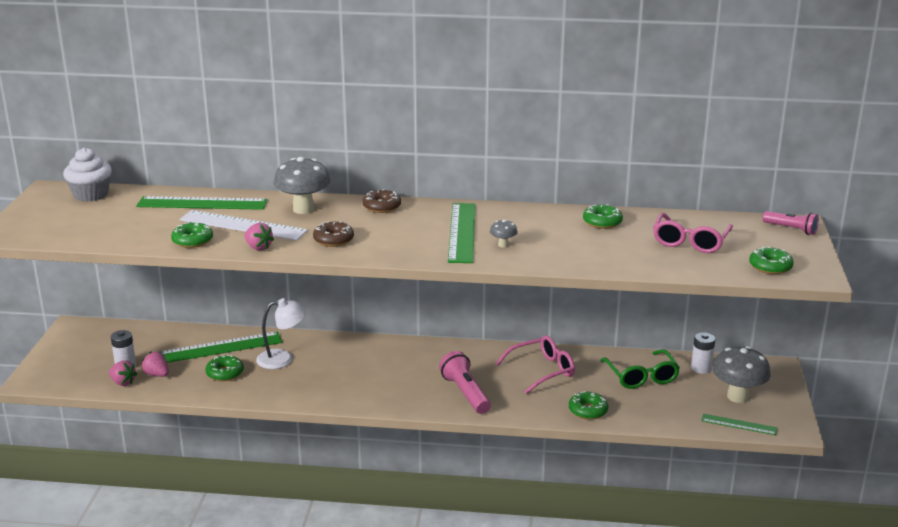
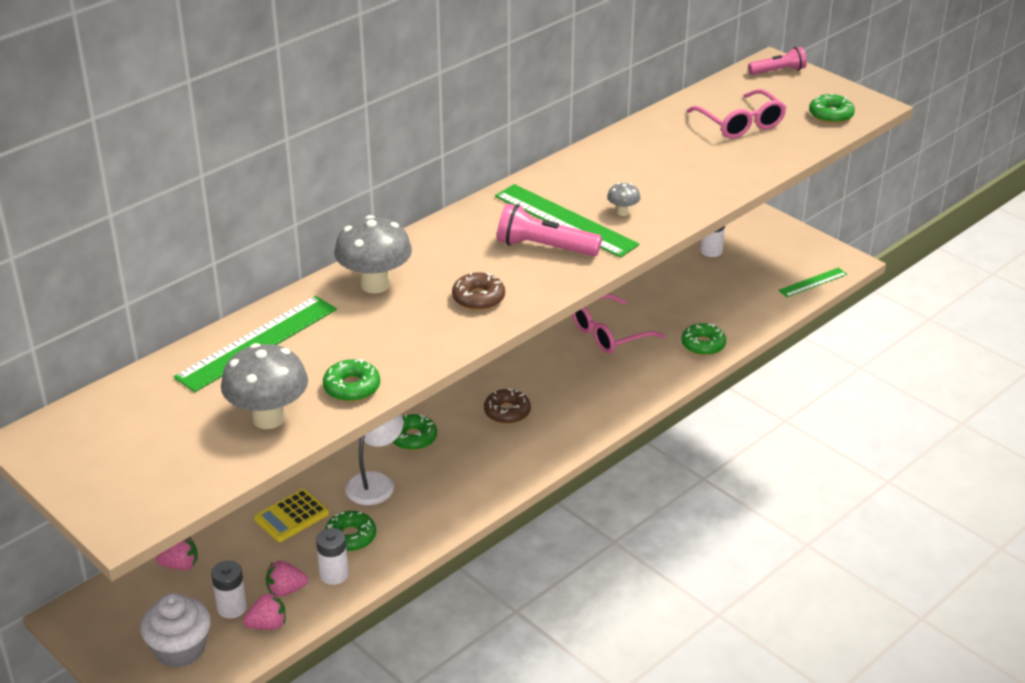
camera: 50 degrees left, 10 degrees up
white cupcake [63,148,112,202] -> white cupcake moved to [140,593,211,668]
green ruler [160,331,282,363] -> yellow calculator [254,489,329,542]
white ruler [179,210,308,240] -> none
pink strawberry [245,223,274,251] -> pink strawberry moved to [156,537,198,570]
brown donut [363,189,401,213] -> brown donut moved to [484,388,531,424]
pink flashlight [439,351,491,414] -> pink flashlight moved to [497,203,602,256]
pink glasses [496,336,575,394] -> pink glasses turned 135 degrees counterclockwise [572,294,665,354]
green donut [583,204,623,229] -> green donut moved to [393,414,437,450]
green glasses [600,349,680,389] -> none
grey mushroom [712,346,771,403] -> grey mushroom moved to [221,343,308,429]
none -> white battery [316,528,349,585]

